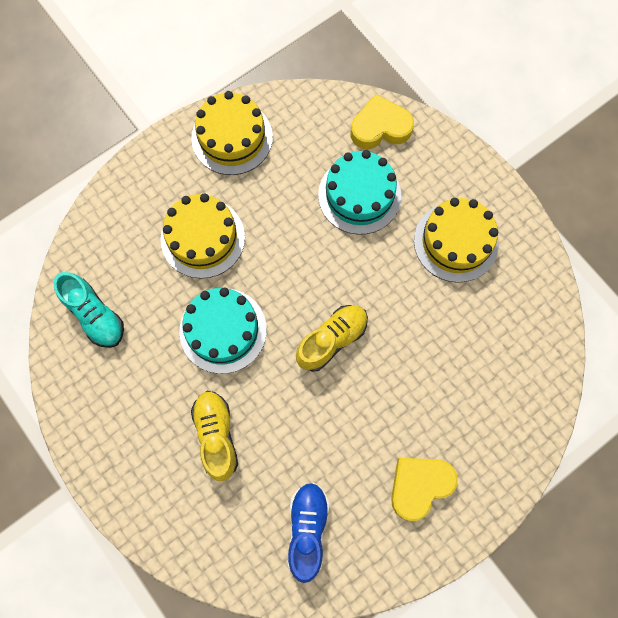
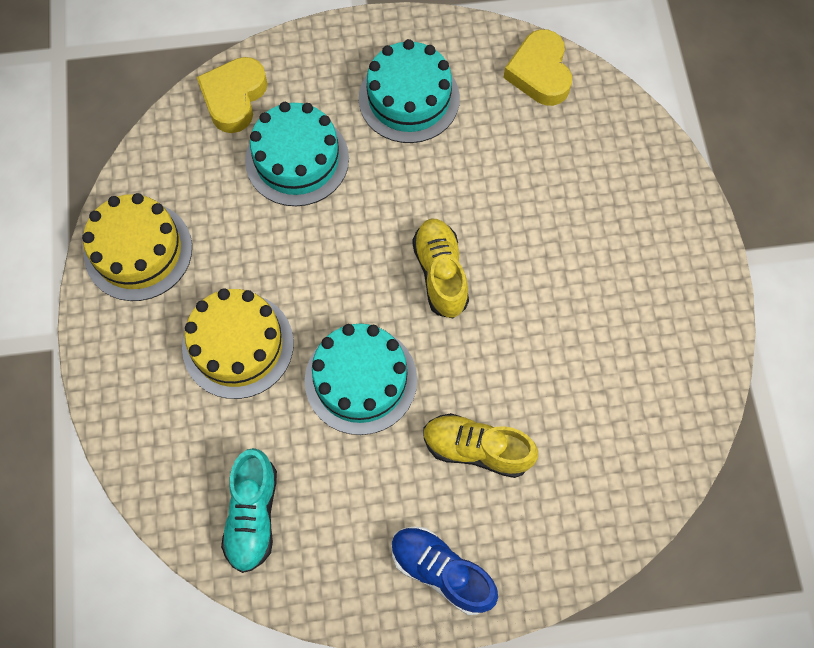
camera: 60 degrees left, 5 degrees down
turquoise shoe [53,272,124,348] -> turquoise shoe turned 105 degrees clockwise [221,448,277,573]
blue shoe [288,483,329,583] -> blue shoe moved to [391,526,498,615]
yellow heart [391,458,458,521] -> yellow heart moved to [503,29,572,106]
yellow cake [414,198,499,283] -> turquoise cake [359,39,460,143]

